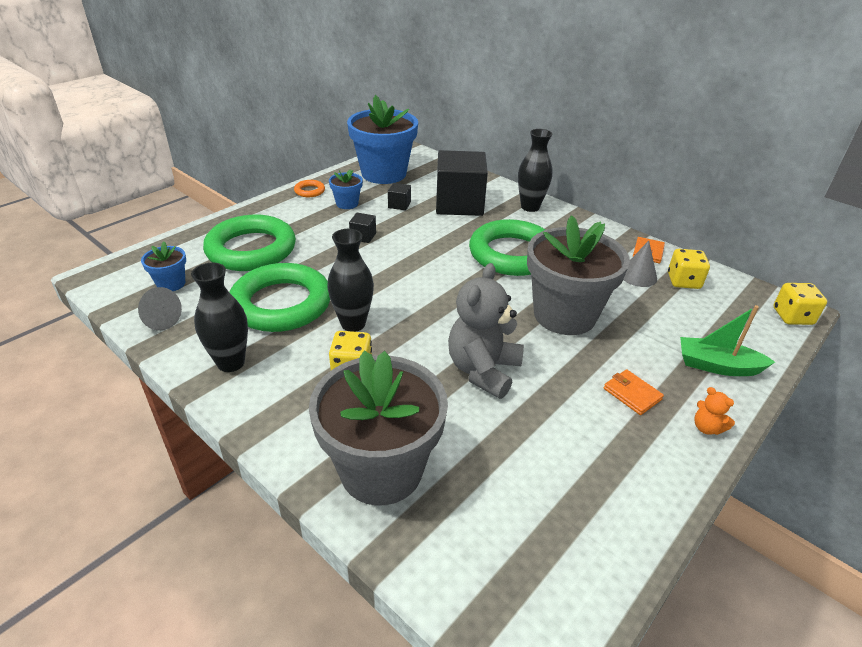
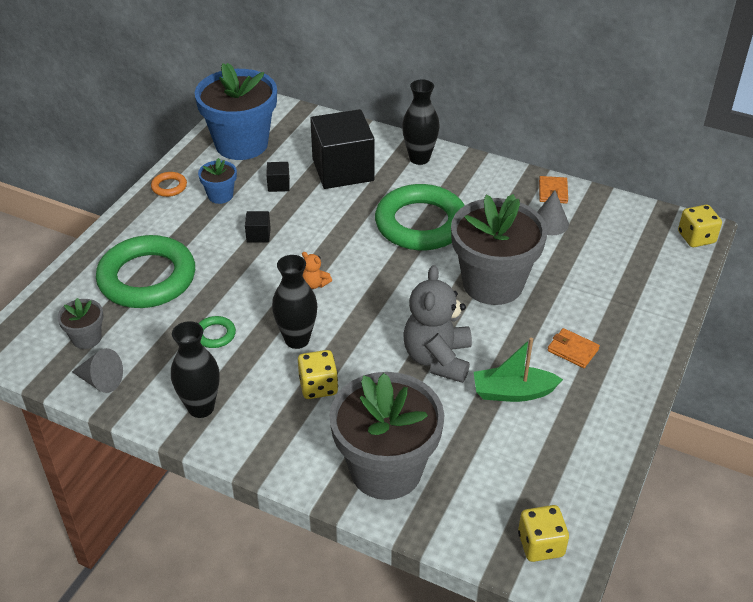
camera: 15 degrees left, 5 degrees up
blue flower pot [141,242,186,291] -> grey flower pot [57,298,103,349]
green ring [229,263,330,332] -> green ring [198,316,236,348], size x0.40
yellow dice [668,249,710,289] -> yellow dice moved to [518,505,569,562]
green boat [680,305,775,376] -> green boat moved to [474,338,563,402]
orange teddy bear [695,387,735,435] -> orange teddy bear moved to [302,252,332,289]

